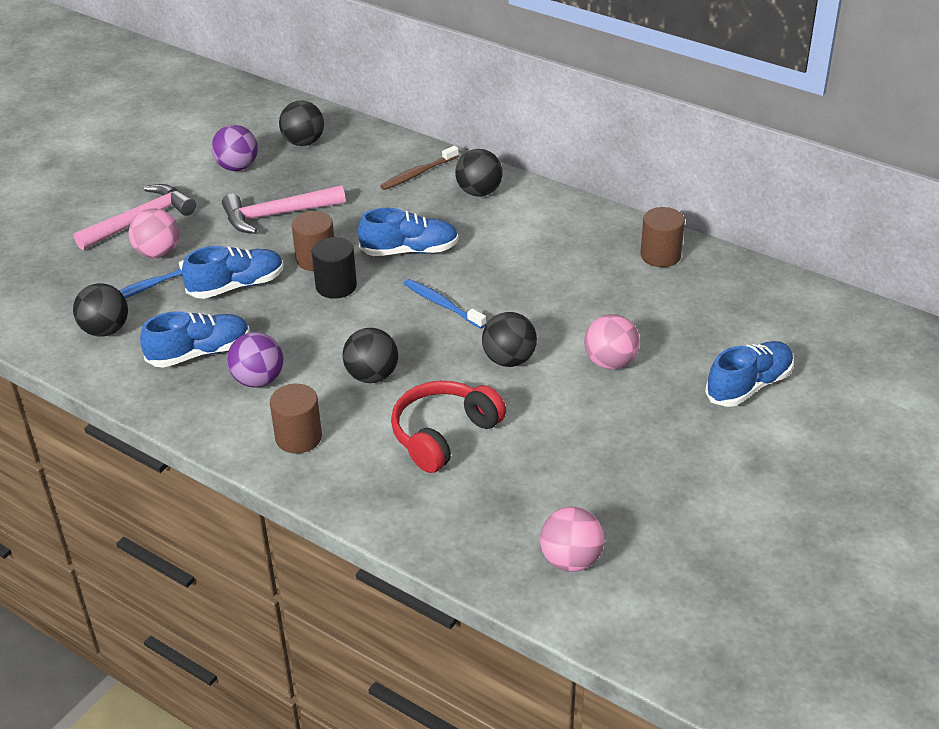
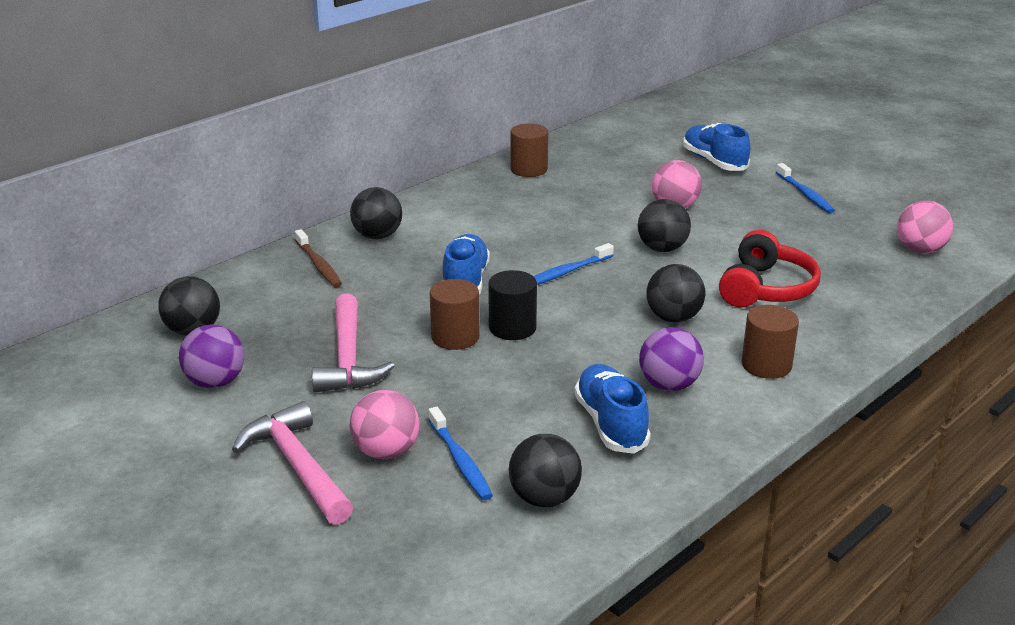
camera: 80 degrees left, 10 degrees down
blue shoe [182,246,284,299] -> none
red headphones [391,381,506,473] -> red headphones turned 120 degrees counterclockwise [719,230,821,308]
none -> blue toothbrush [776,163,835,213]

